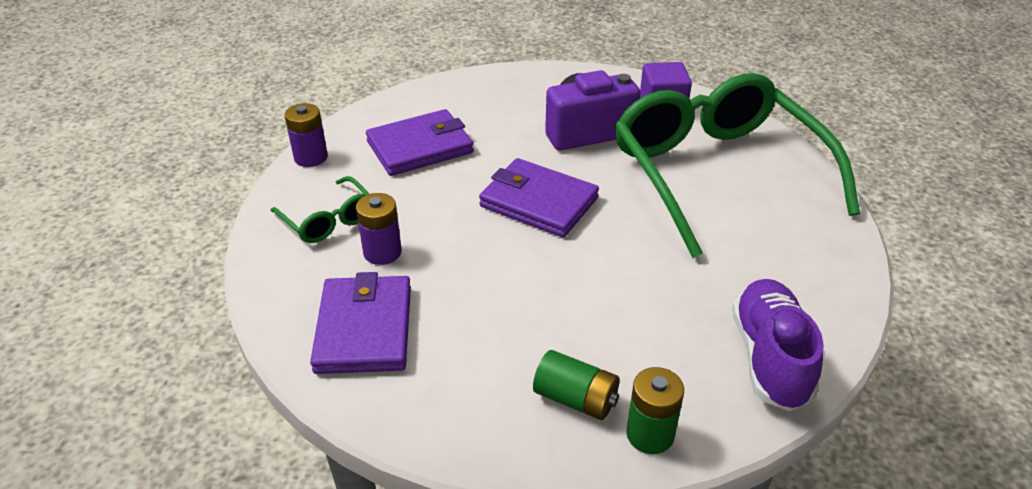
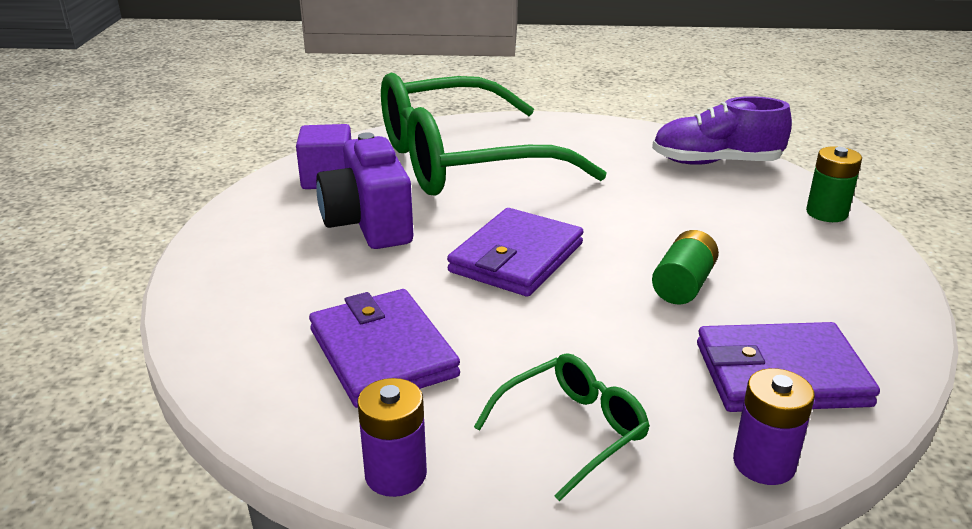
camera: 90 degrees left, 10 degrees down
purple battery [356,193,402,265] -> purple battery moved to [733,368,815,485]
green battery [533,350,619,420] -> green battery moved to [652,230,719,304]

